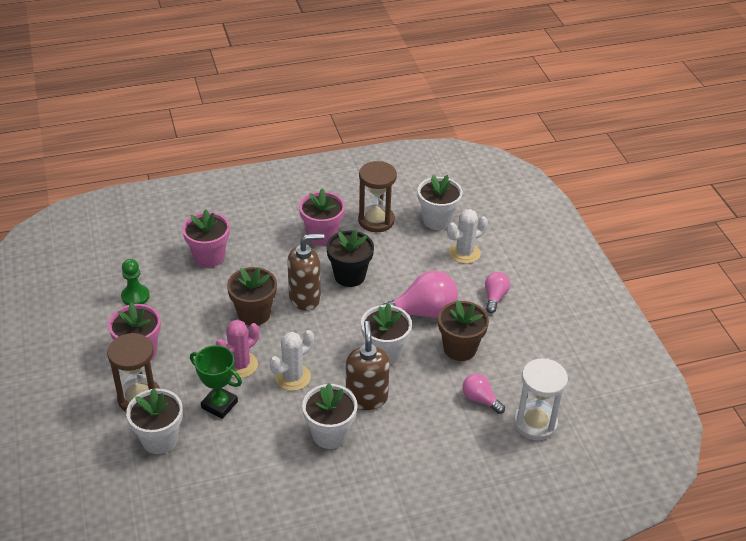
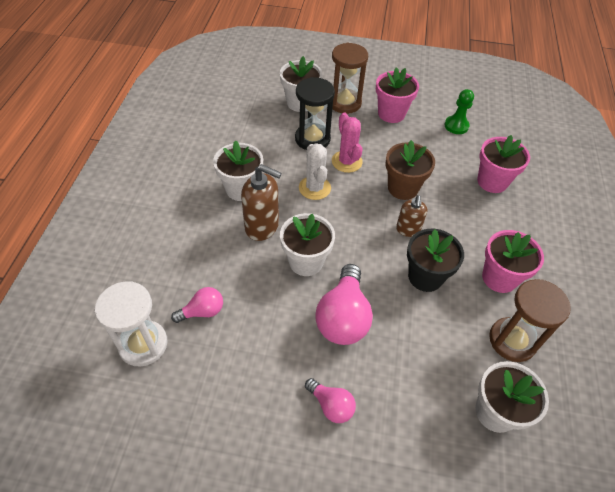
camera: 115 degrees right, 10 degrees up
green trophy [190,345,242,419] -> black hourglass [295,77,335,150]
brown soap dispenser [287,233,324,311] -> brown soap dispenser [396,195,427,237], size x0.62
brown flower pot [438,300,489,361] -> none
white cactus [447,209,488,264] -> none

